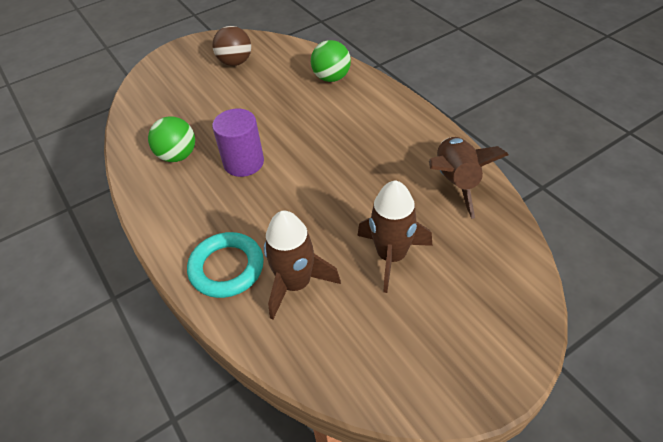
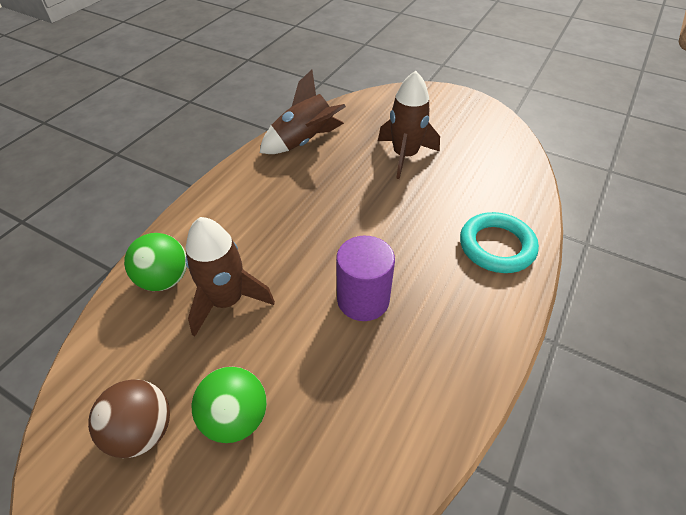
camera: 120 degrees left, 0 degrees up
green ball [148,116,195,162] -> green ball moved to [192,367,267,443]
brown rocket [264,211,341,320] -> brown rocket moved to [186,217,275,336]

